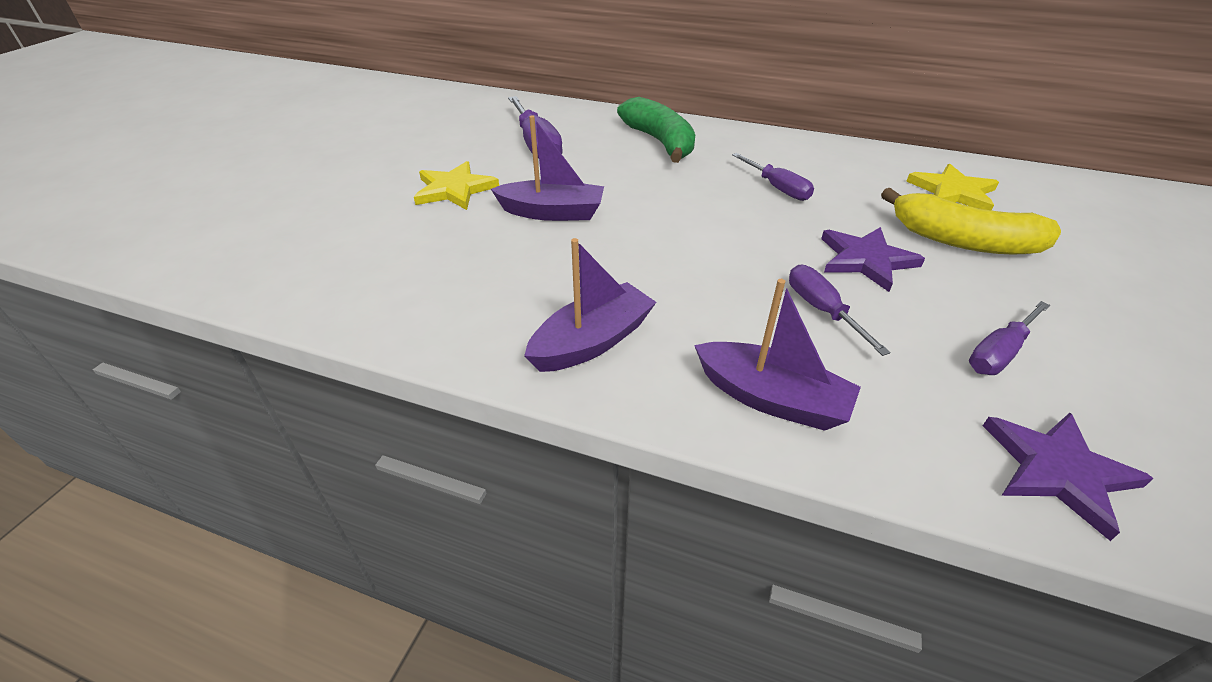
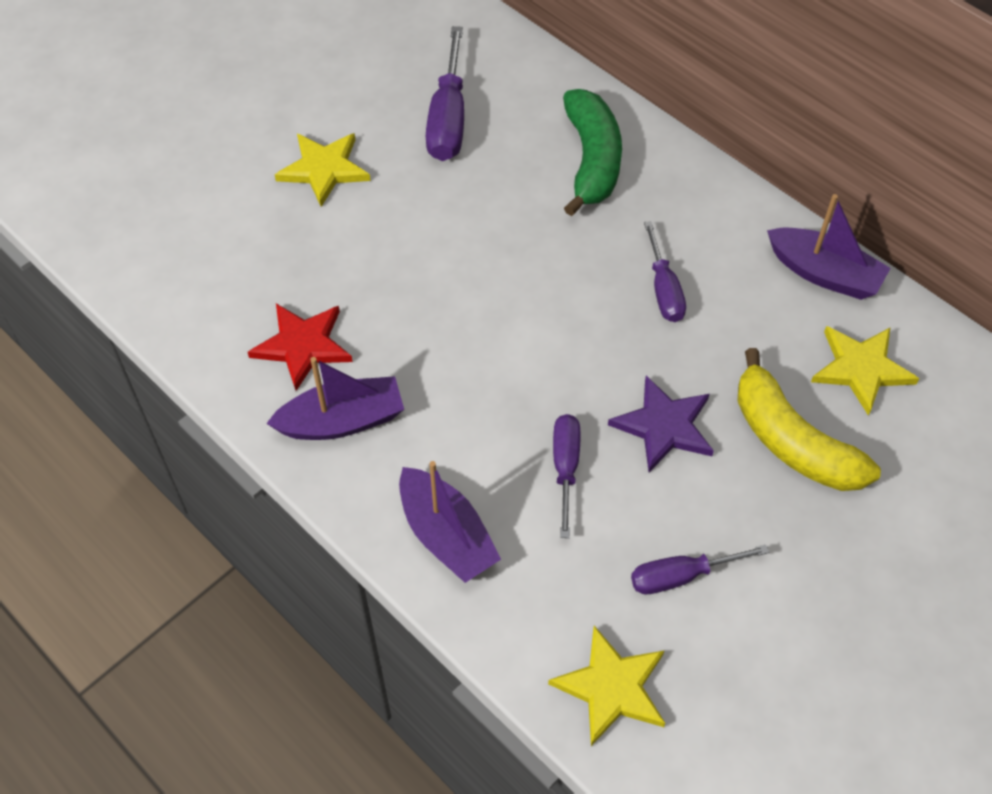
camera: 25 degrees right, 15 degrees up
purple boat [491,115,604,221] -> purple boat moved to [767,194,891,300]
purple star [983,413,1154,541] -> yellow star [548,626,665,746]
none -> red star [248,304,353,391]

